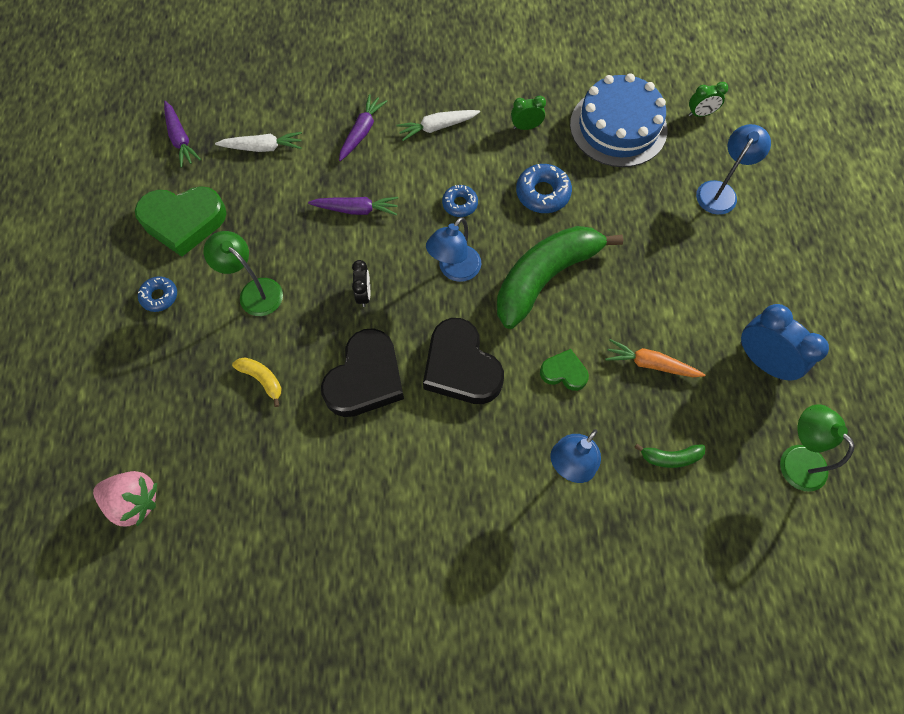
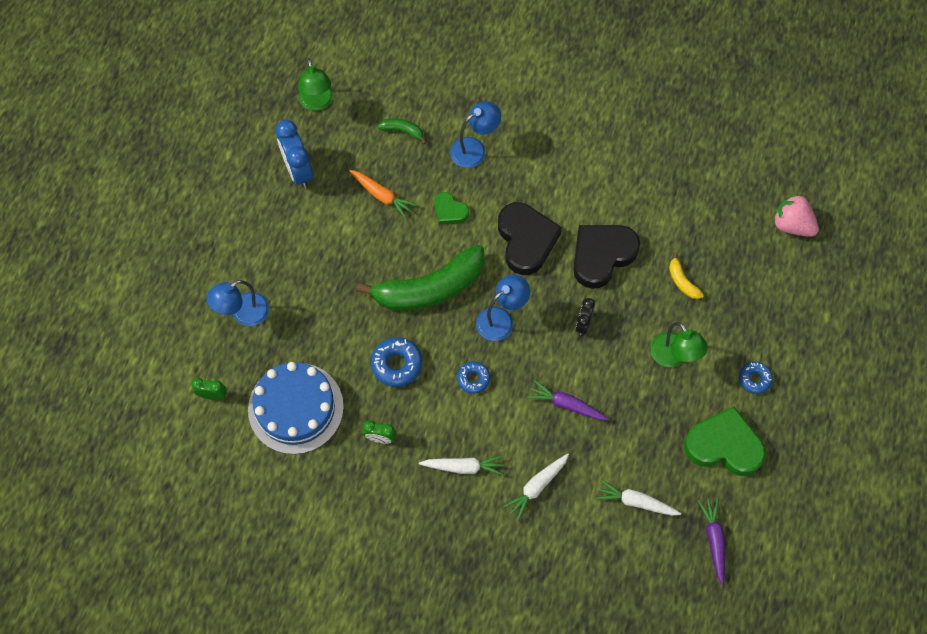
camera: 160 degrees left, 0 degrees up
purple carrot [339,94,387,161] -> white carrot [503,454,569,521]

